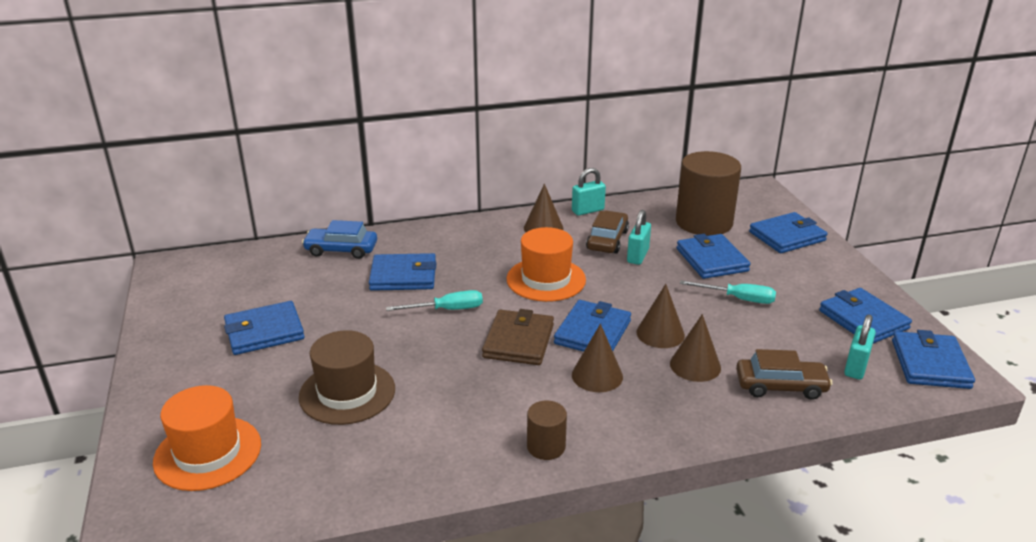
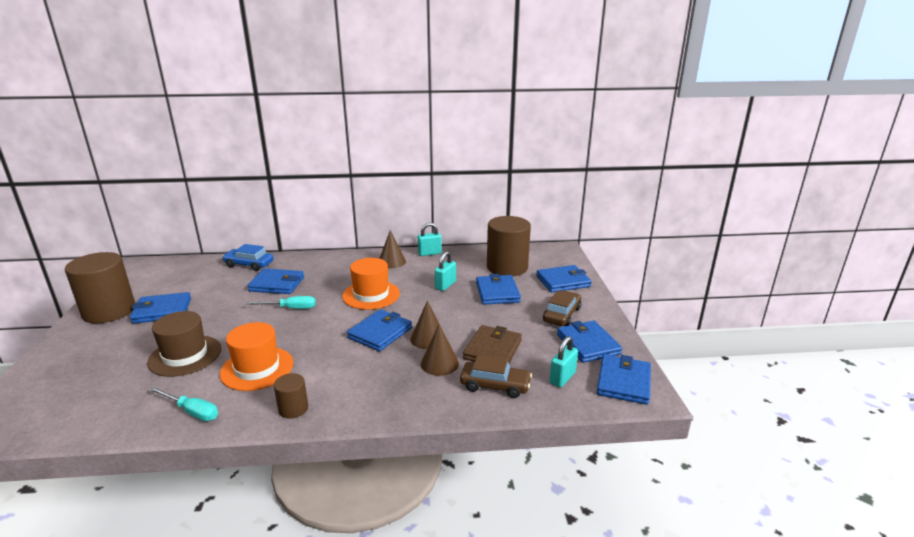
camera: 10 degrees right, 5 degrees down
orange hat [153,385,261,491] -> orange hat moved to [220,322,293,391]
brown wallet [482,309,554,365] -> brown wallet moved to [463,325,522,363]
brown cone [572,324,623,392] -> none
brown car [586,210,629,254] -> brown car moved to [543,290,581,326]
turquoise screwdriver [680,280,776,304] -> turquoise screwdriver moved to [150,387,218,421]
none -> brown cylinder [65,252,135,324]

